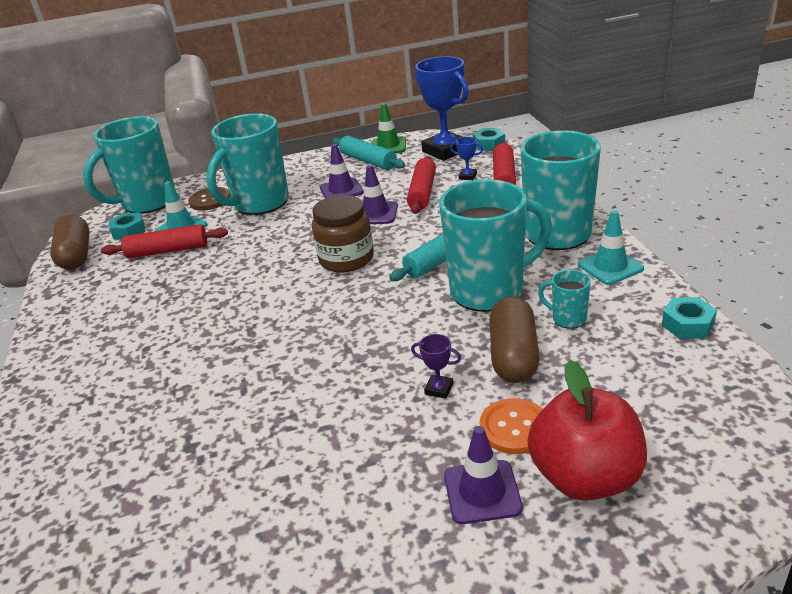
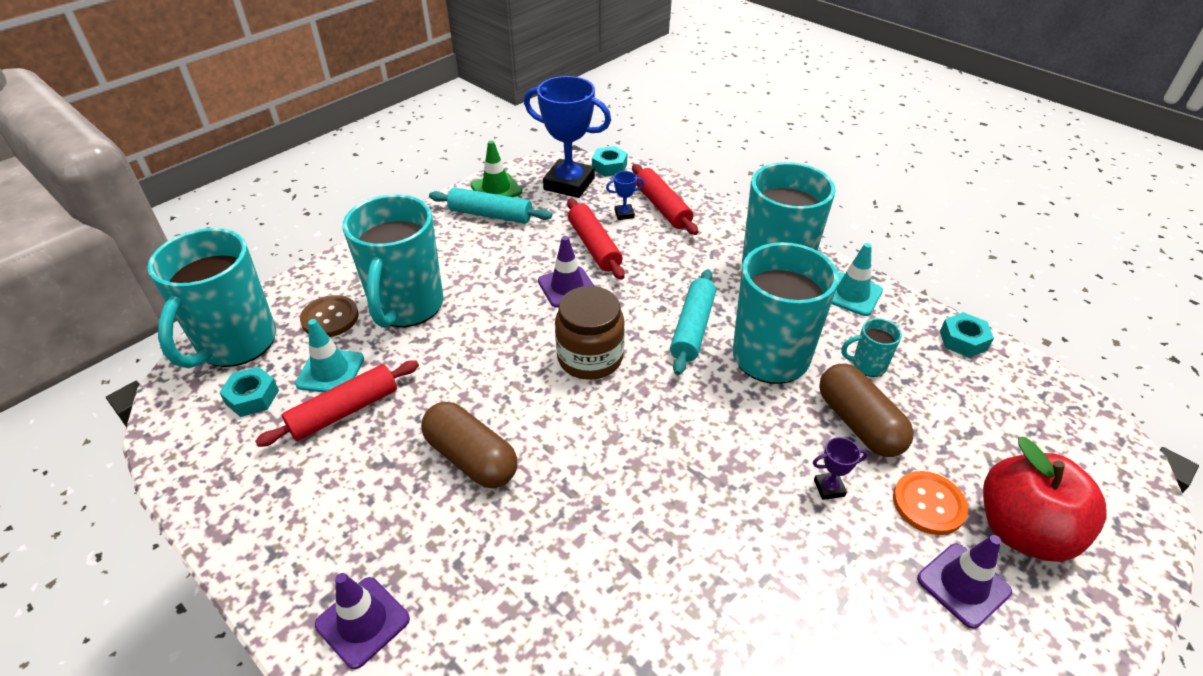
camera: 35 degrees left, 10 degrees up
brown capsule [50,215,90,270] -> brown capsule moved to [421,402,517,488]
purple traffic cone [320,144,364,198] -> purple traffic cone moved to [315,573,410,669]

